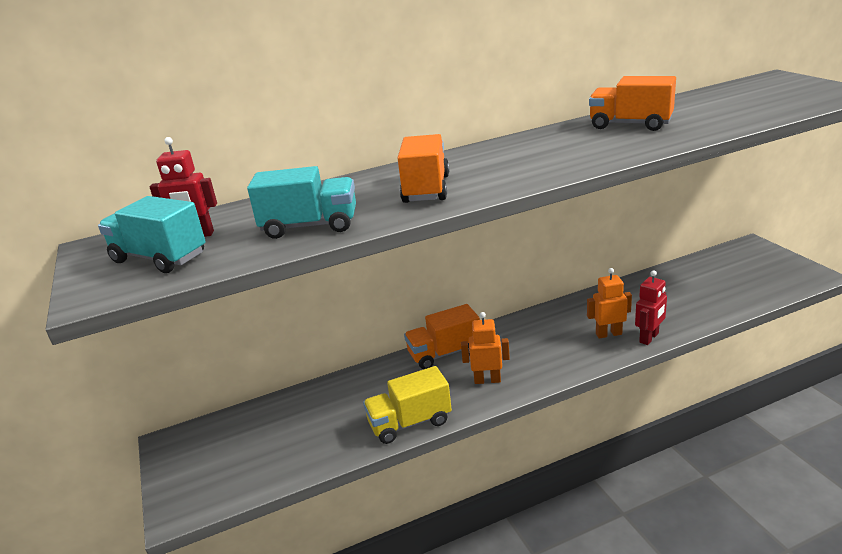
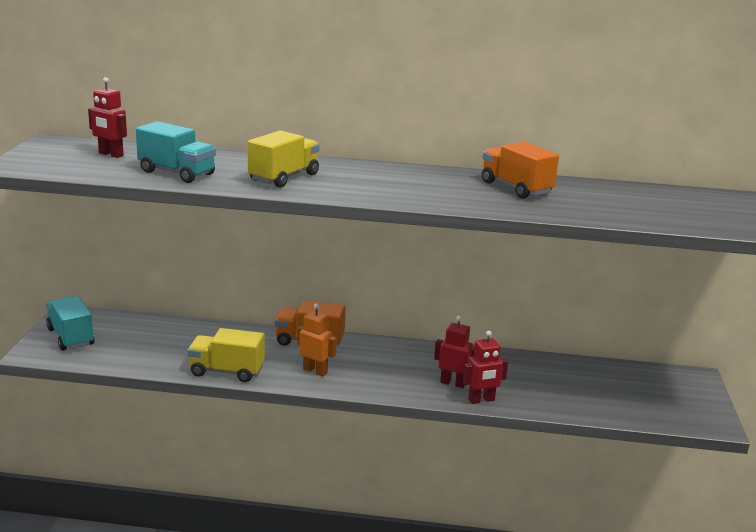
camera: 25 degrees right, 5 degrees down
turquoise truck [98,196,206,273] -> turquoise truck moved to [46,296,95,351]
orange truck [398,134,449,203] -> yellow truck [248,130,320,188]
orange robot [587,268,632,339] -> red robot [434,316,475,388]

